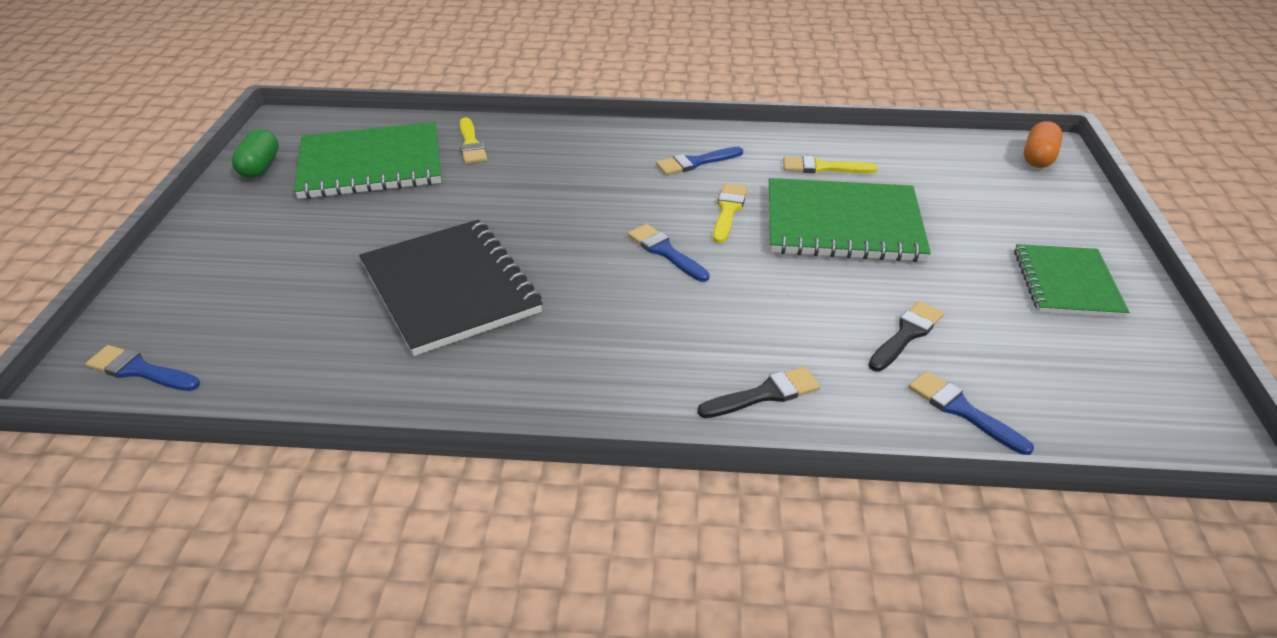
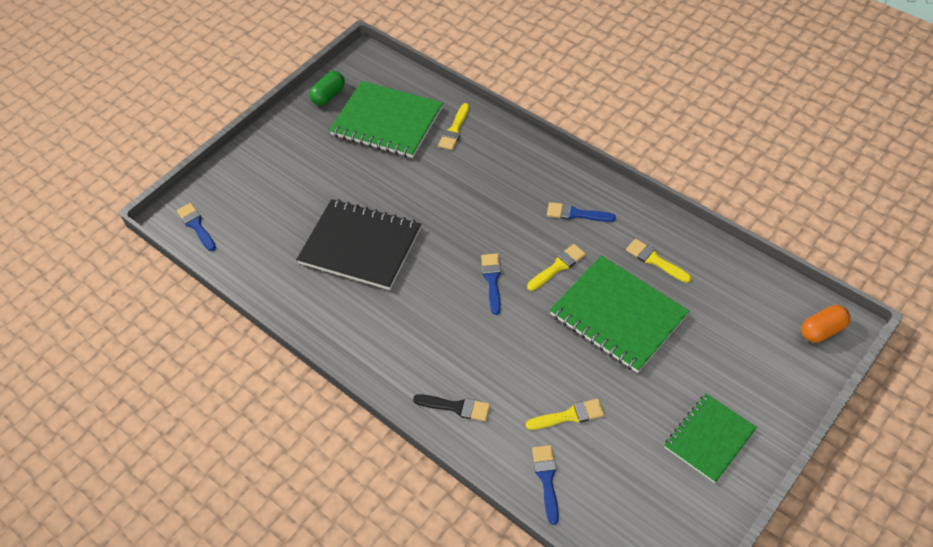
camera: 40 degrees right, 15 degrees up
black notebook [359,219,543,356] -> black notebook turned 75 degrees counterclockwise [296,199,421,290]
black brush [868,301,944,371] -> yellow brush [526,399,604,430]

